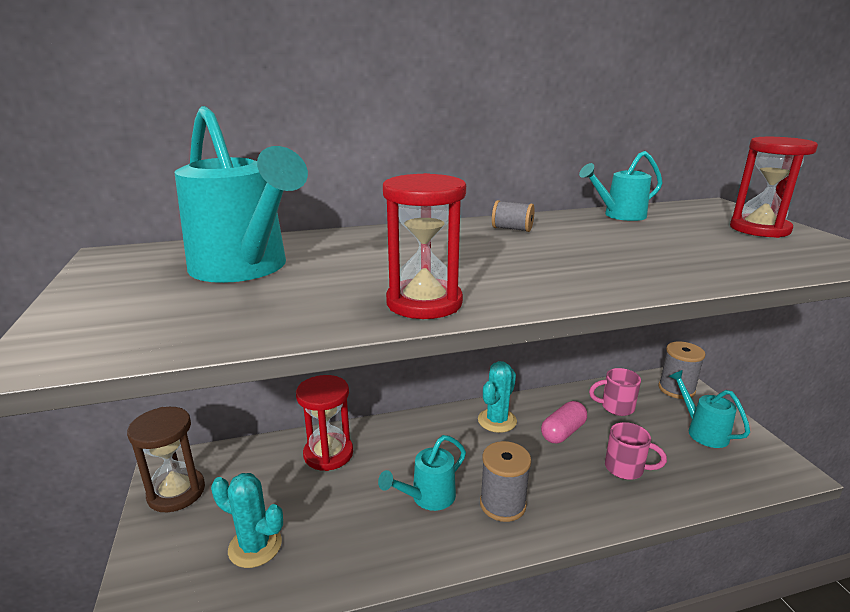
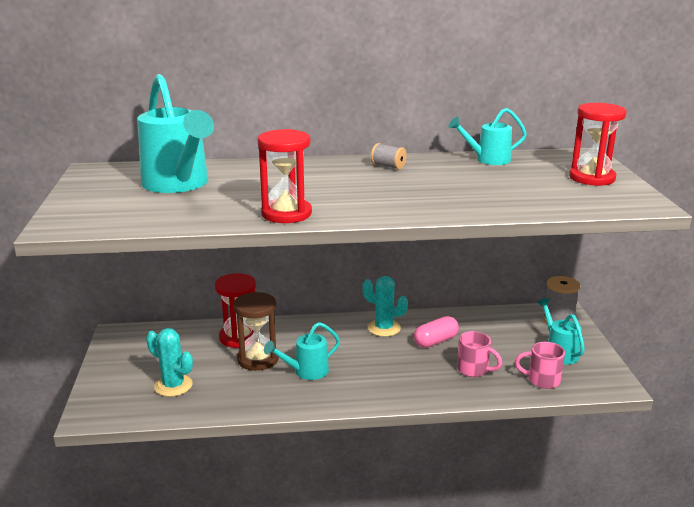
camera: 10 degrees right, 0 degrees up
brown hourglass [127,407,205,512] -> brown hourglass moved to [233,292,279,371]
turquoise cactus [478,361,517,433] -> turquoise cactus turned 75 degrees clockwise [362,276,408,337]
grey spool [480,441,531,522] -> none
pink mug [589,368,641,416] -> pink mug moved to [515,342,565,389]

